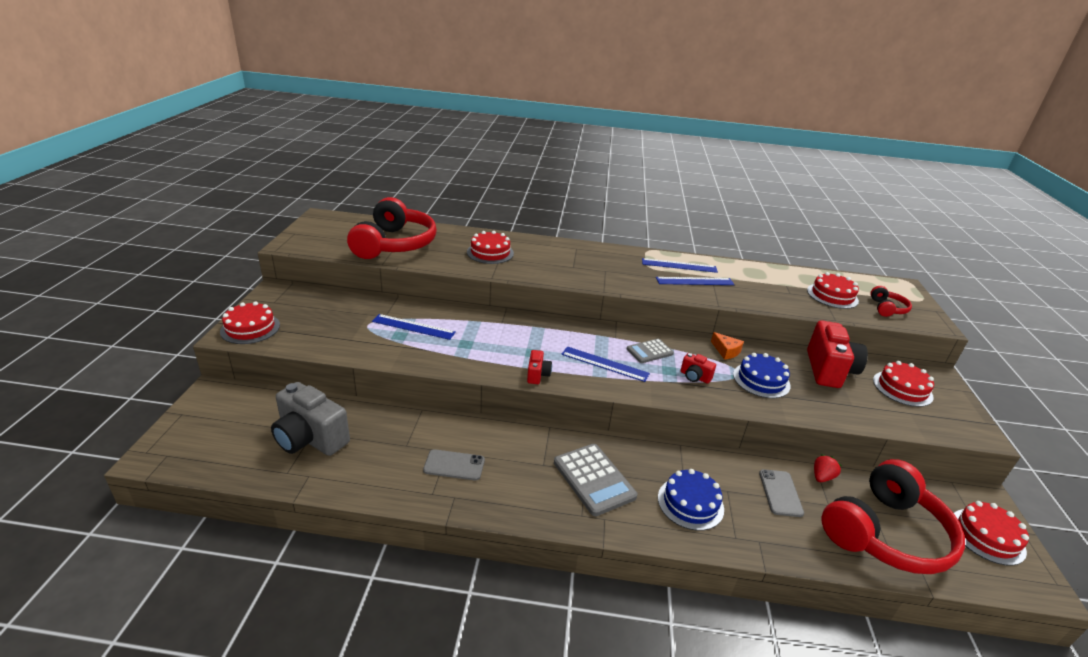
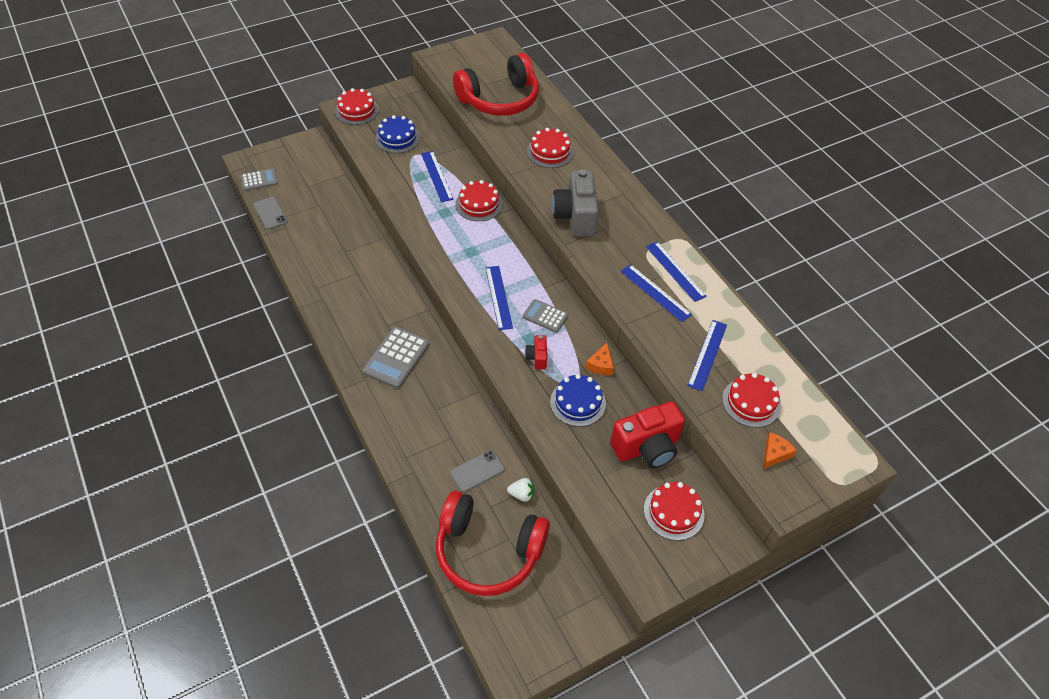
camera: 55 degrees right, 20 degrees up
grey camera [271,382,350,456] -> grey camera moved to [552,169,598,236]
grey phone [423,449,485,481] -> grey phone moved to [253,197,288,230]
red camera [527,350,552,384] -> none
blue cake [658,469,724,531] -> blue cake moved to [375,115,420,153]
red strawberry [814,454,842,482] -> white strawberry [507,478,534,501]
red headphones [870,286,912,317] -> orange cheese [763,432,797,469]
red cake [954,501,1029,566] -> red cake moved to [455,180,503,221]
none -> grey calculator [240,168,278,191]
none -> blue ruler [687,320,727,391]

